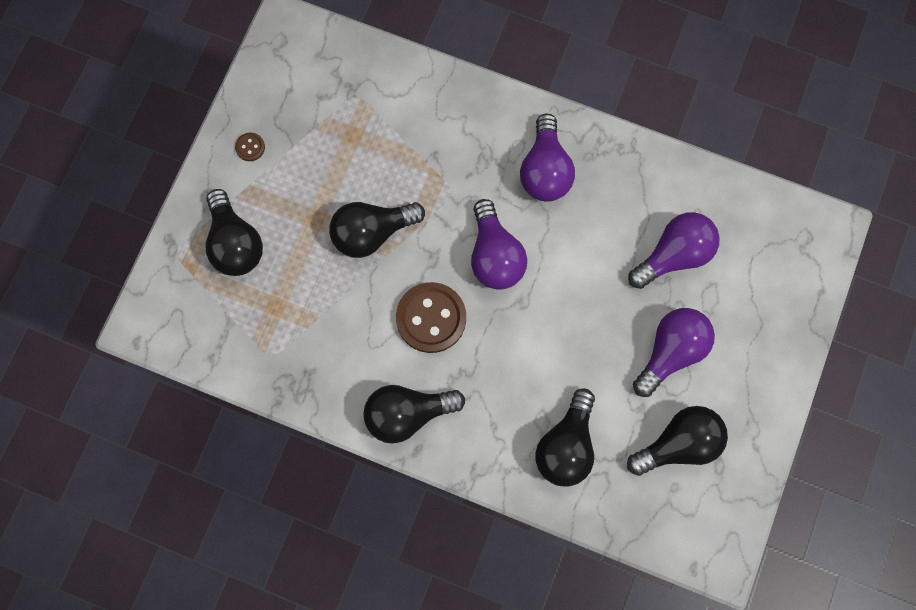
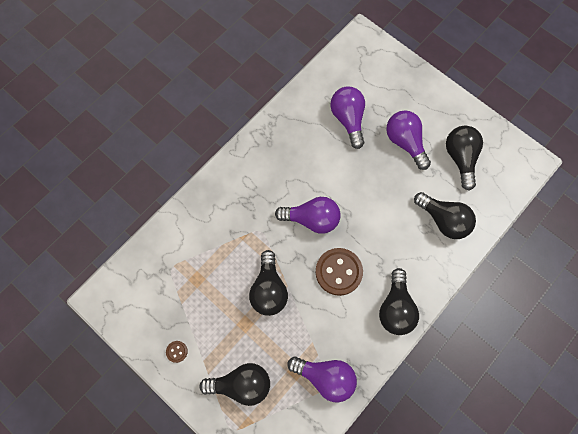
camera: 70 degrees left, 5 degrees down
purple light bulb [520,113,575,202] -> purple light bulb moved to [287,357,357,403]

